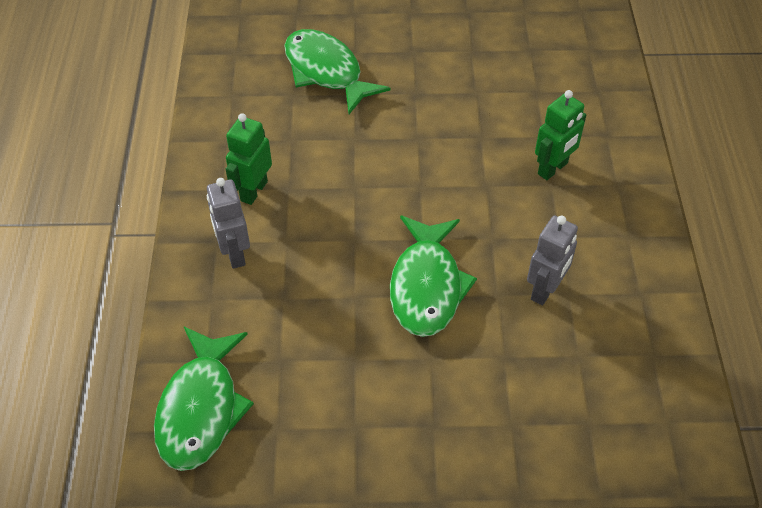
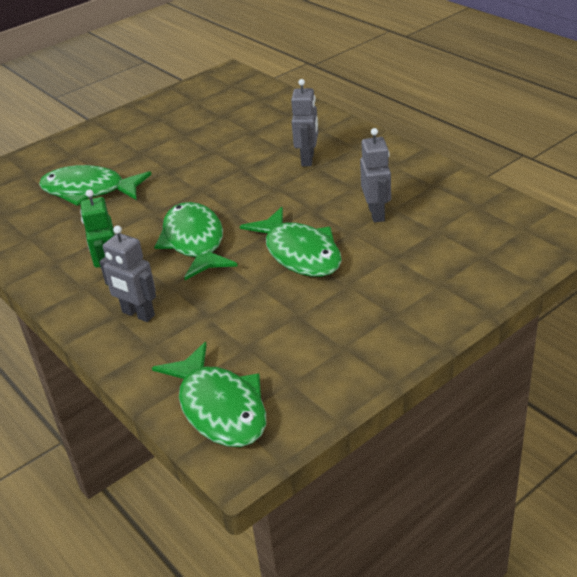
camera: 35 degrees left, 15 degrees down
green robot [535,90,586,180] -> grey robot [291,79,318,166]
none -> green fish [154,202,238,280]

